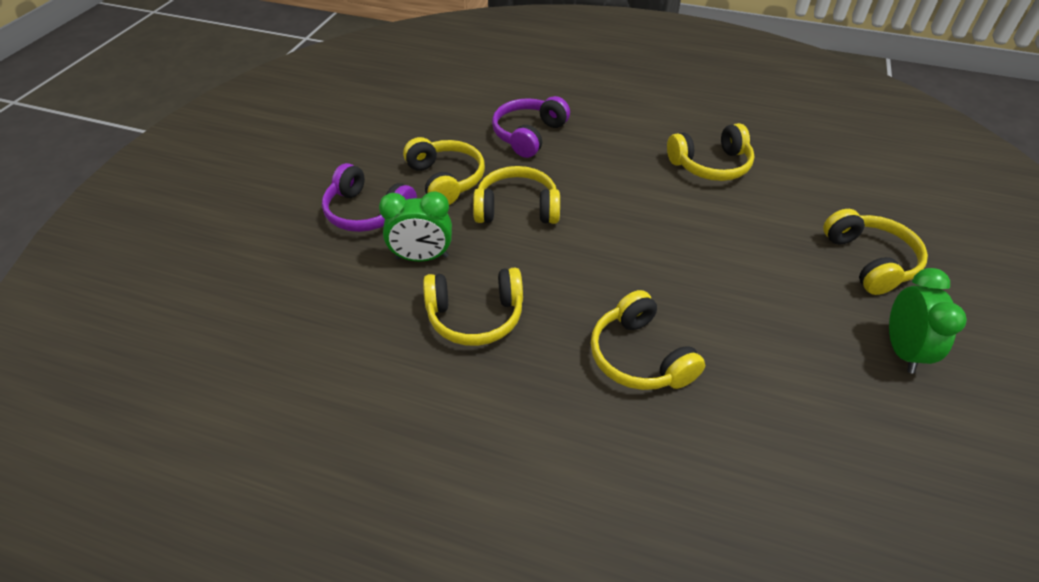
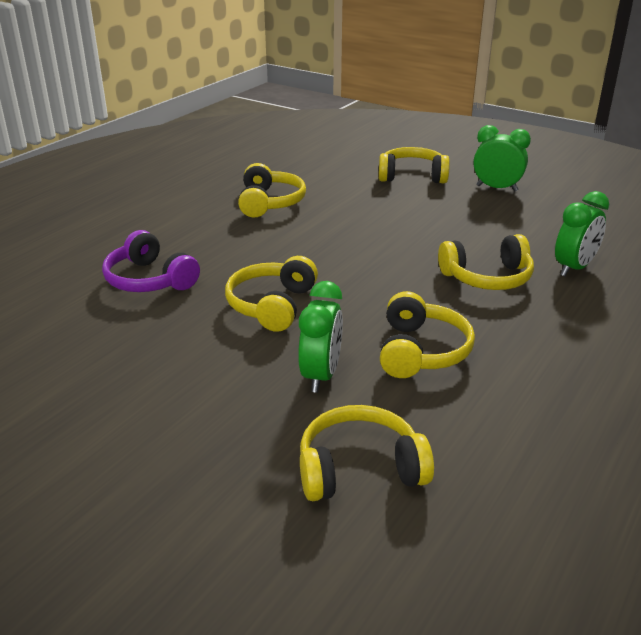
camera: 75 degrees left, 15 degrees down
purple headphones [322,163,417,232] -> none
yellow headphones [403,137,485,205] -> yellow headphones moved to [300,405,434,501]
none -> green clock [555,191,609,276]

